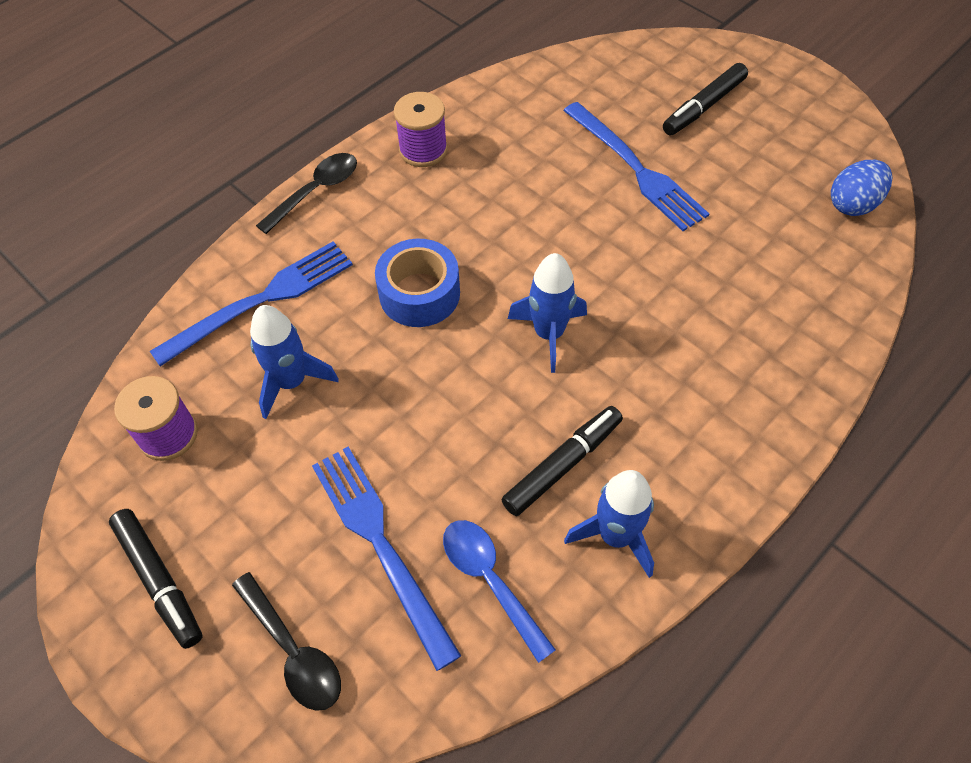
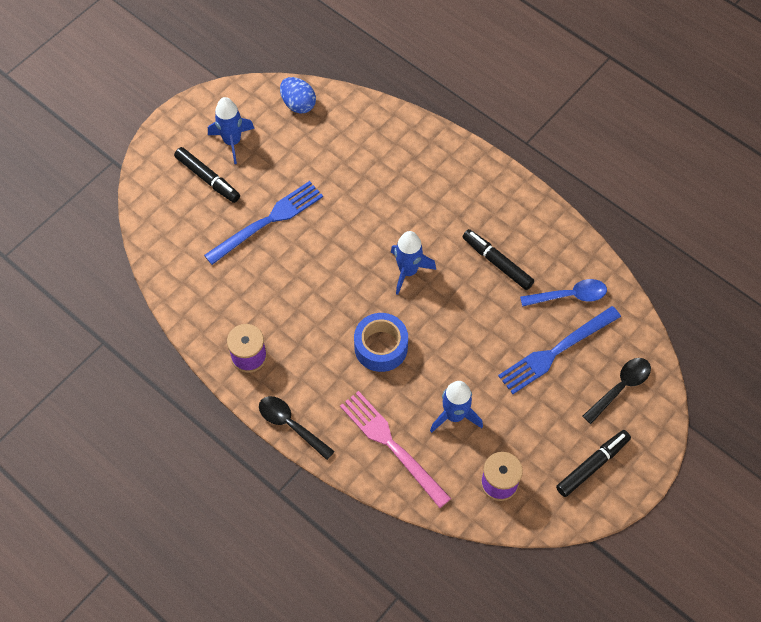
camera: 95 degrees left, 5 degrees up
blue fork [150,241,353,366] -> pink fork [340,391,451,508]
blue spoon [443,520,556,663] -> blue spoon turned 150 degrees counterclockwise [520,279,607,307]
blue rocket [564,470,654,578] -> blue rocket moved to [208,97,255,164]

